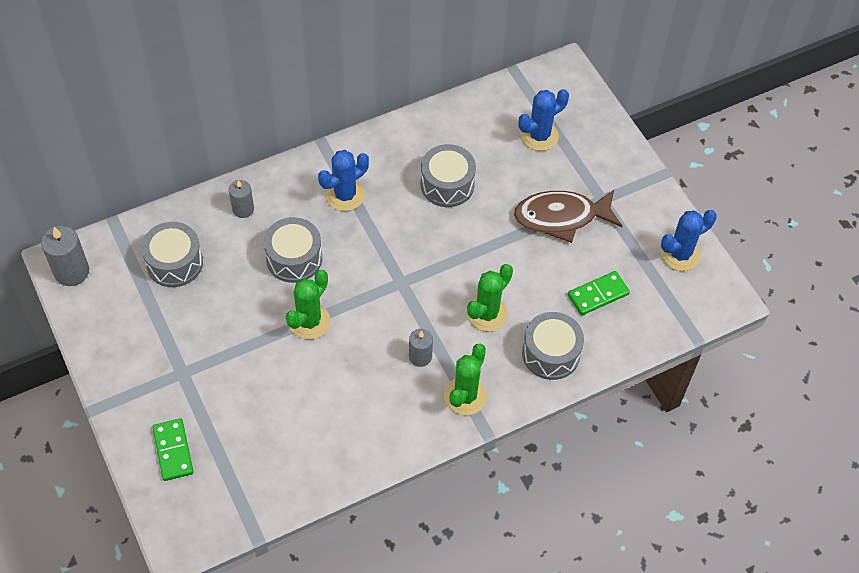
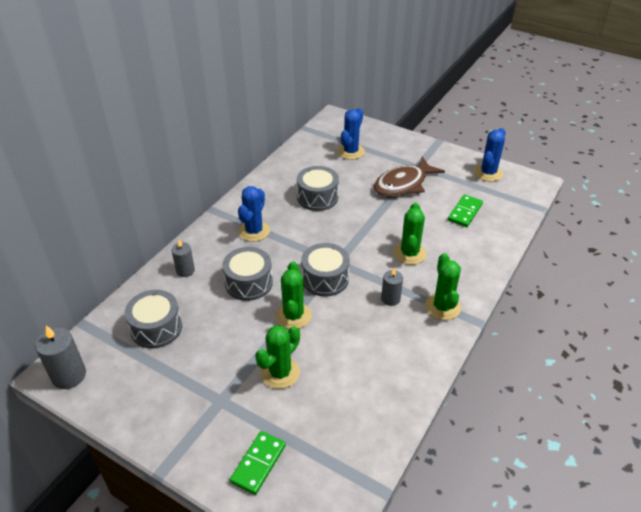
camera: 30 degrees left, 15 degrees down
green domino [152,418,194,481] -> green domino turned 75 degrees clockwise [230,431,286,495]
grey drum [522,312,584,380] -> grey drum moved to [301,243,350,297]
none -> green cactus [255,325,300,389]

